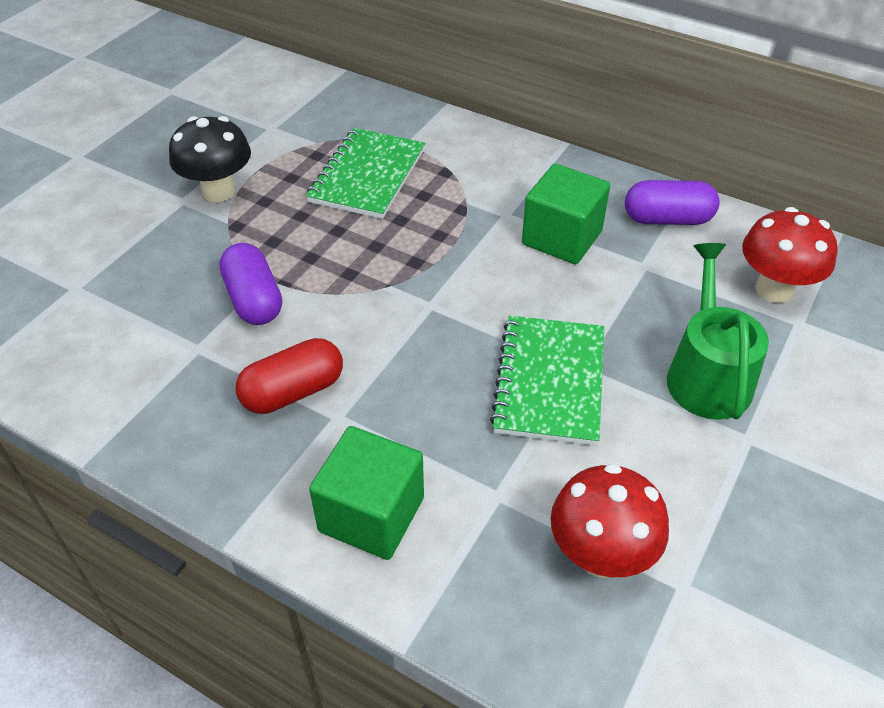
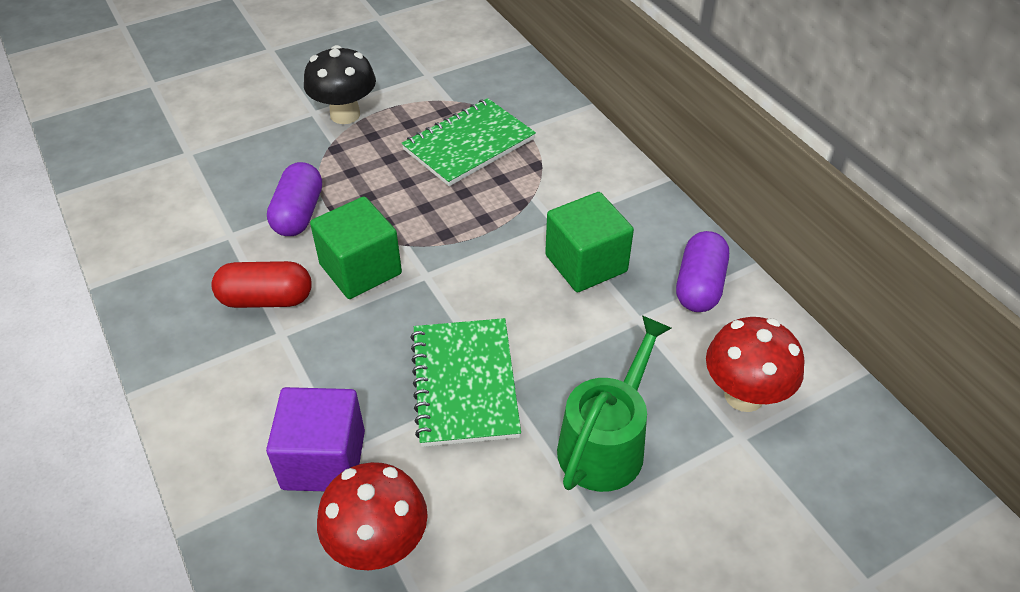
camera: 30 degrees right, 0 degrees up
green cube [309,426,424,560] -> green cube moved to [310,196,402,299]
green notebook [490,316,604,446] -> green notebook turned 45 degrees counterclockwise [410,318,521,447]
purple capsule [625,180,720,225] -> purple capsule turned 75 degrees clockwise [676,231,729,312]
none -> purple cube [266,387,365,491]

